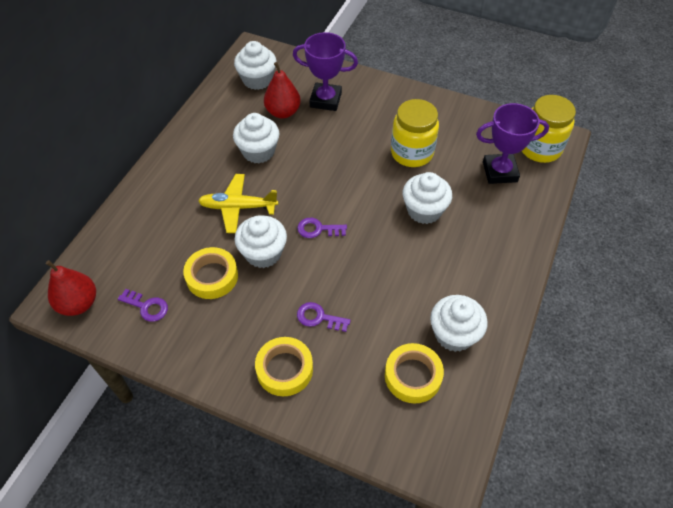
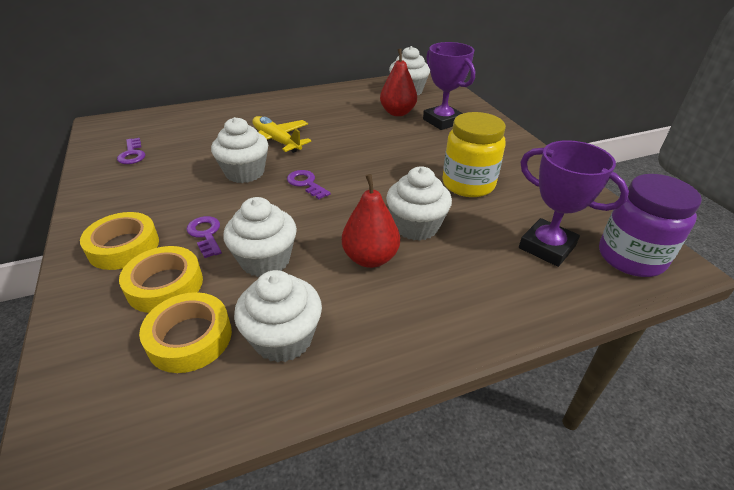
camera: 45 degrees right, 15 degrees down
red pear [46,260,96,316] -> red pear moved to [342,174,400,268]
yellow tape [183,247,238,299] -> yellow tape moved to [119,246,203,313]
white cupcake [233,113,280,163] -> white cupcake moved to [223,197,297,277]
yellow jar [522,95,576,163] -> purple jar [599,174,702,277]

